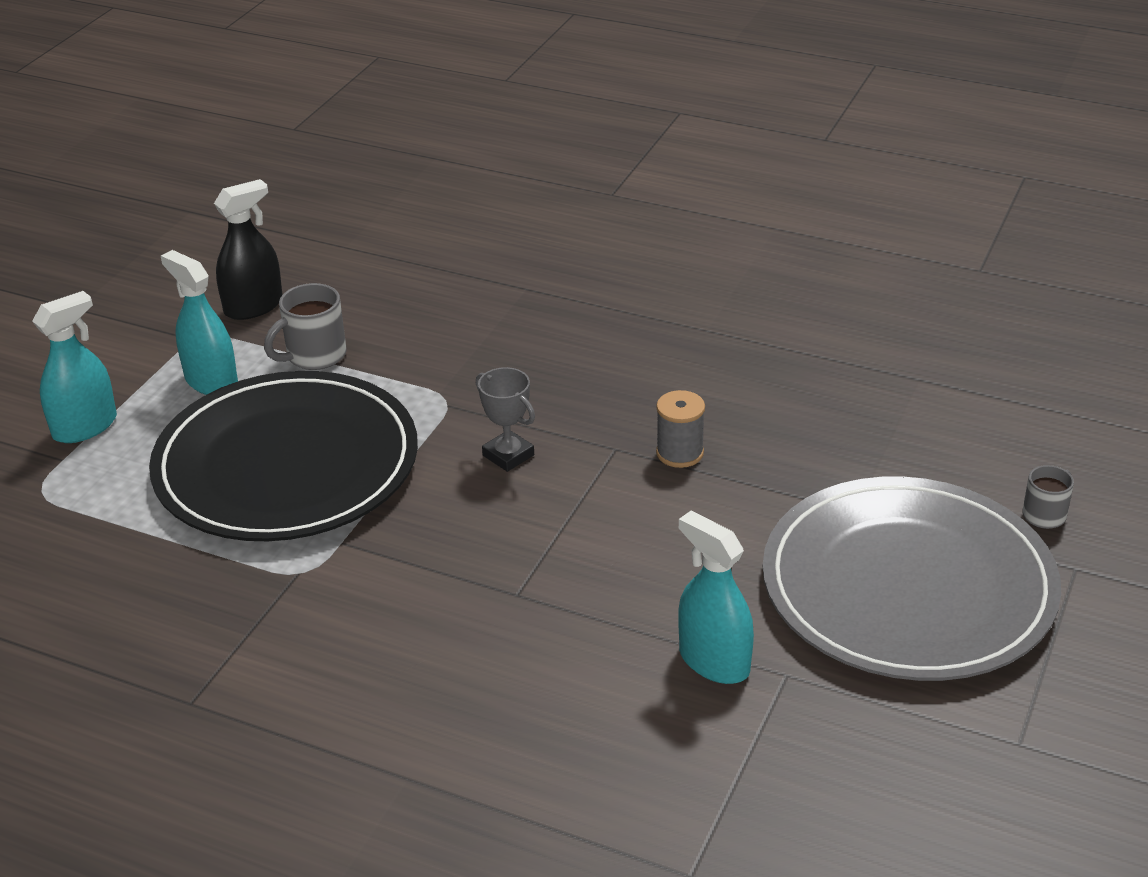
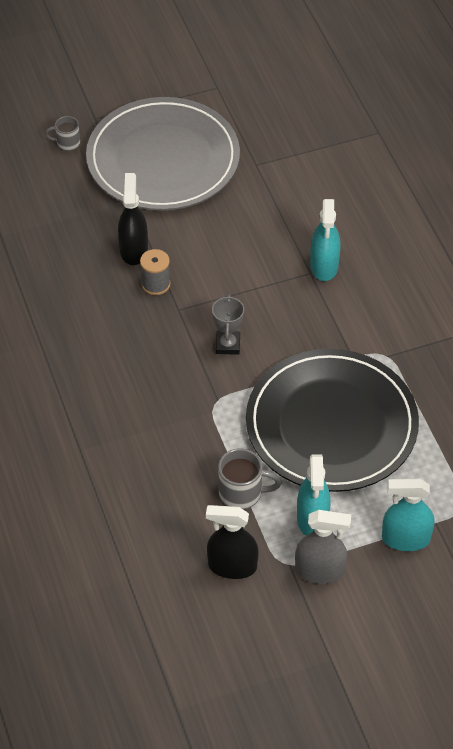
camera: 135 degrees left, 15 degrees up
turquoise spray bottle [678,511,754,684] -> turquoise spray bottle moved to [310,199,341,281]
none -> black spray bottle [118,173,148,265]
none -> grey spray bottle [295,510,351,584]

